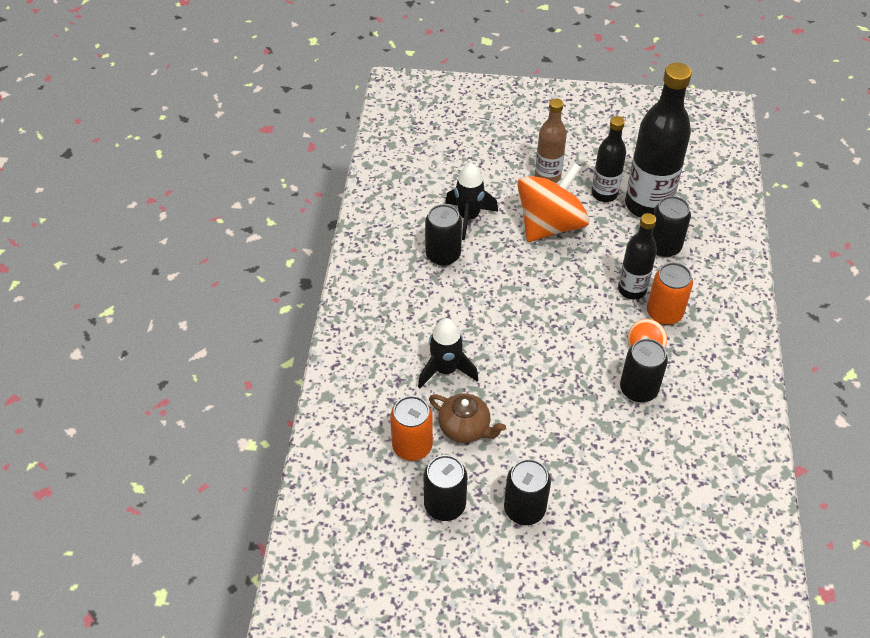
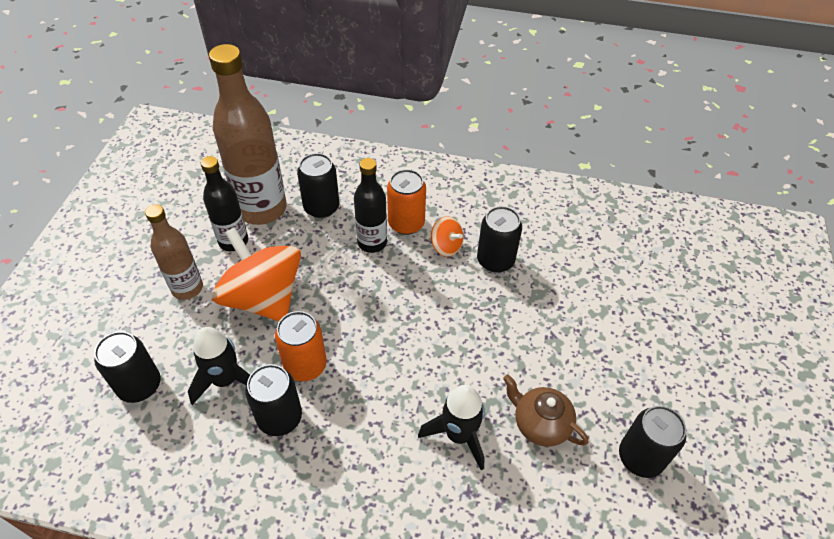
camera: 85 degrees left, 0 degrees up
orange can [390,396,433,461] -> orange can moved to [275,311,327,381]
brown teapot [429,393,506,443] -> brown teapot turned 90 degrees counterclockwise [503,374,588,447]
black can [504,459,551,525] -> black can moved to [94,331,161,403]
black bottle [625,63,692,218] -> brown bottle [209,44,287,225]

